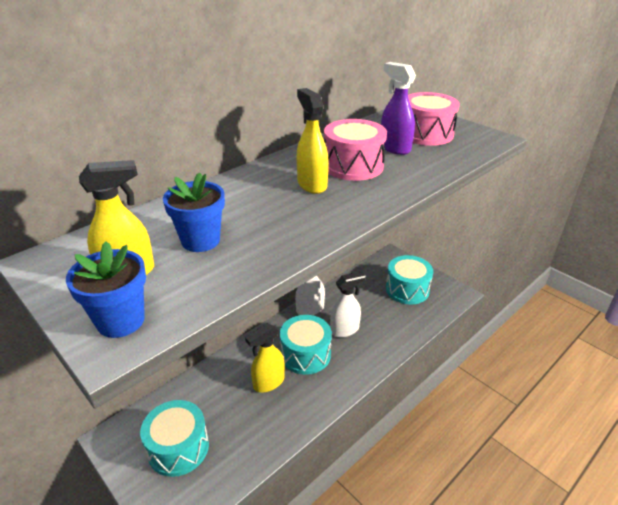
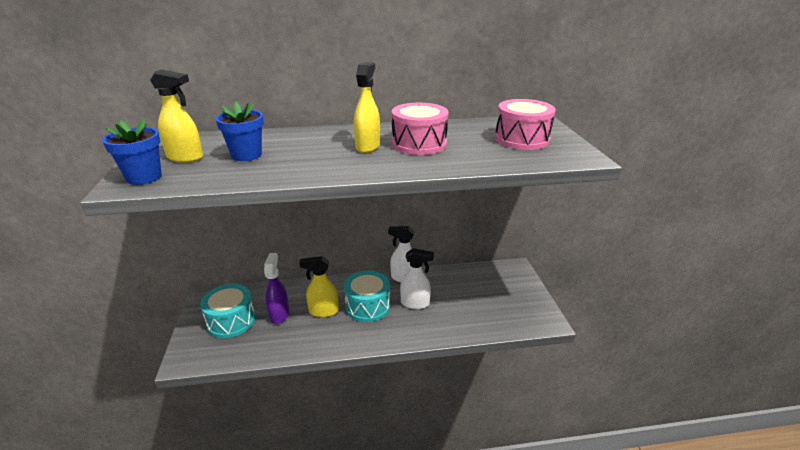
camera: 35 degrees right, 5 degrees down
purple spray bottle [381,62,416,155] -> purple spray bottle moved to [264,253,289,324]
turquoise drum [386,255,433,304] -> none

